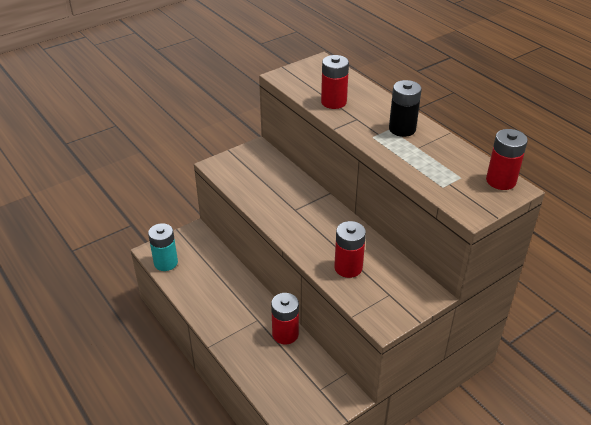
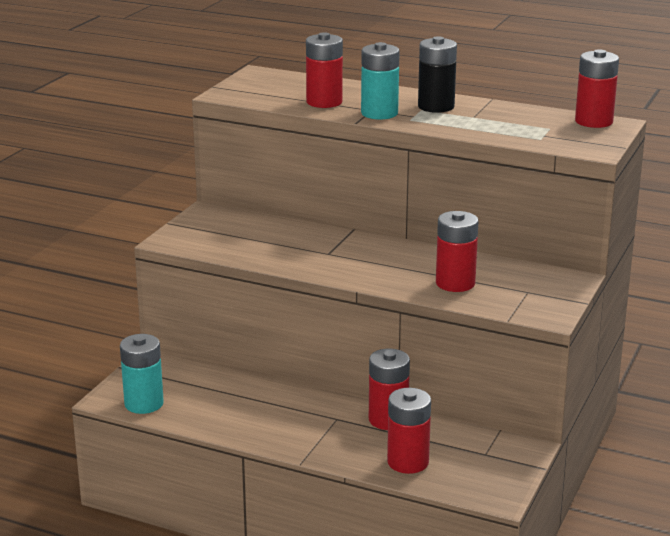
camera: 30 degrees left, 15 degrees down
none -> turquoise battery [361,42,400,120]
none -> red battery [387,388,431,474]

